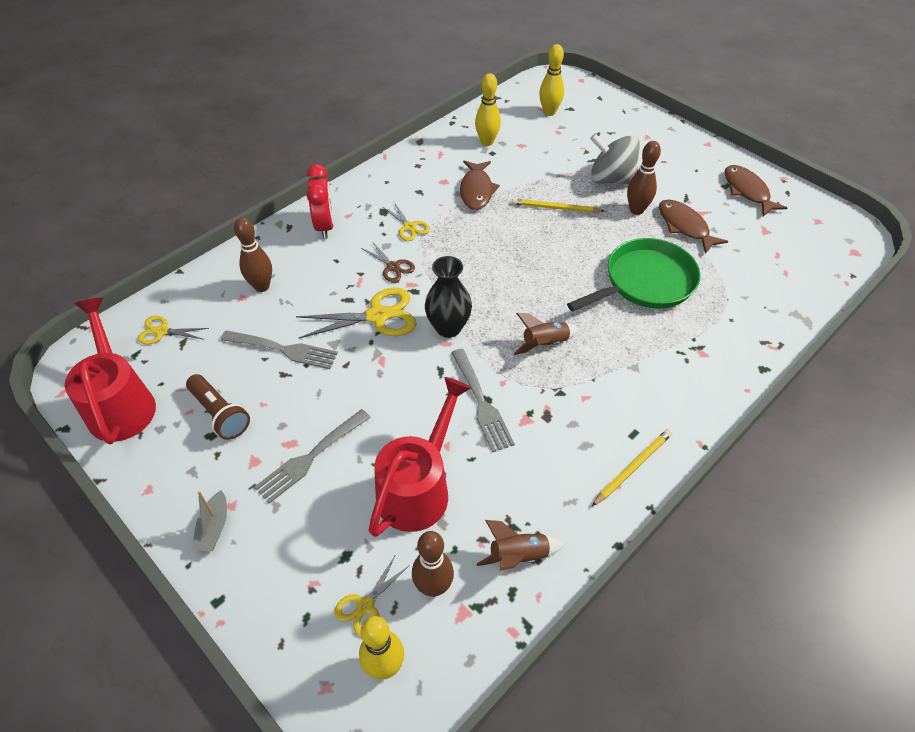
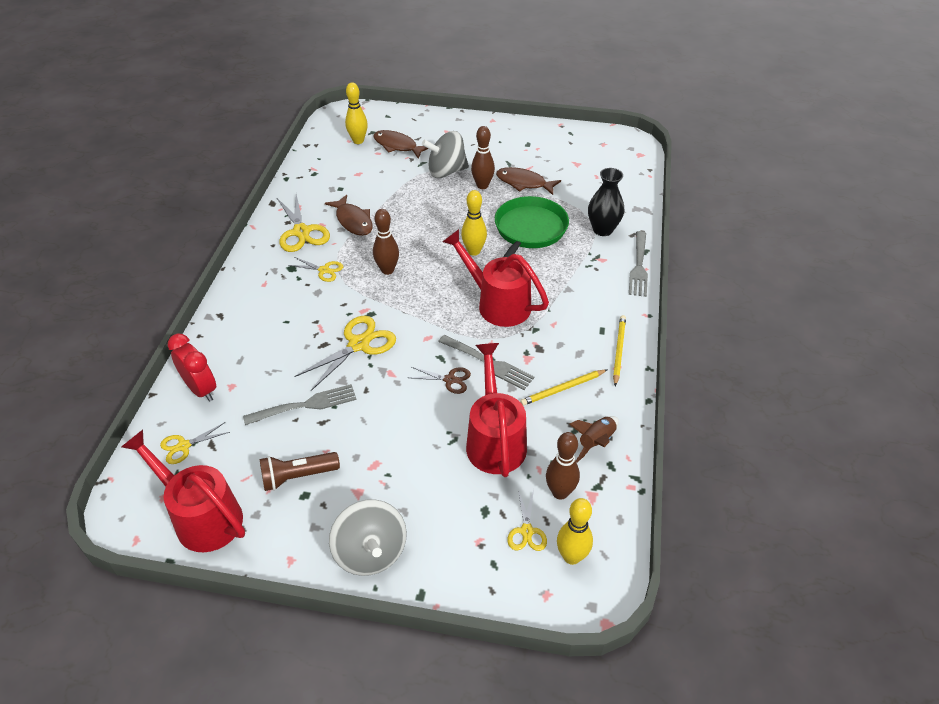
camera: 35 degrees left, 5 degrees down
brown flashlight [186,374,250,440] -> brown flashlight turned 150 degrees clockwise [260,452,340,491]
grey boat [192,490,227,552] -> grey spinning top [329,499,407,576]
brown bowling pin [234,217,272,292] -> brown bowling pin moved to [373,209,399,275]
grey fork [254,409,371,504] -> grey fork moved to [629,231,648,297]
red clock [307,164,334,239] -> red clock moved to [168,334,216,402]
brown scissors [361,241,415,283] -> brown scissors moved to [408,367,471,394]
black vase [425,256,472,338] -> black vase moved to [588,168,624,236]
yellow bowling pin [475,73,501,146] -> yellow bowling pin moved to [461,190,487,256]
yellow pencil [512,198,604,213] -> yellow pencil moved to [520,369,608,406]
brown rocket [514,313,579,355] -> red watering can [443,229,549,327]
brown fish [724,165,787,216] -> brown fish moved to [373,130,428,159]
none -> yellow scissors [277,194,330,252]

